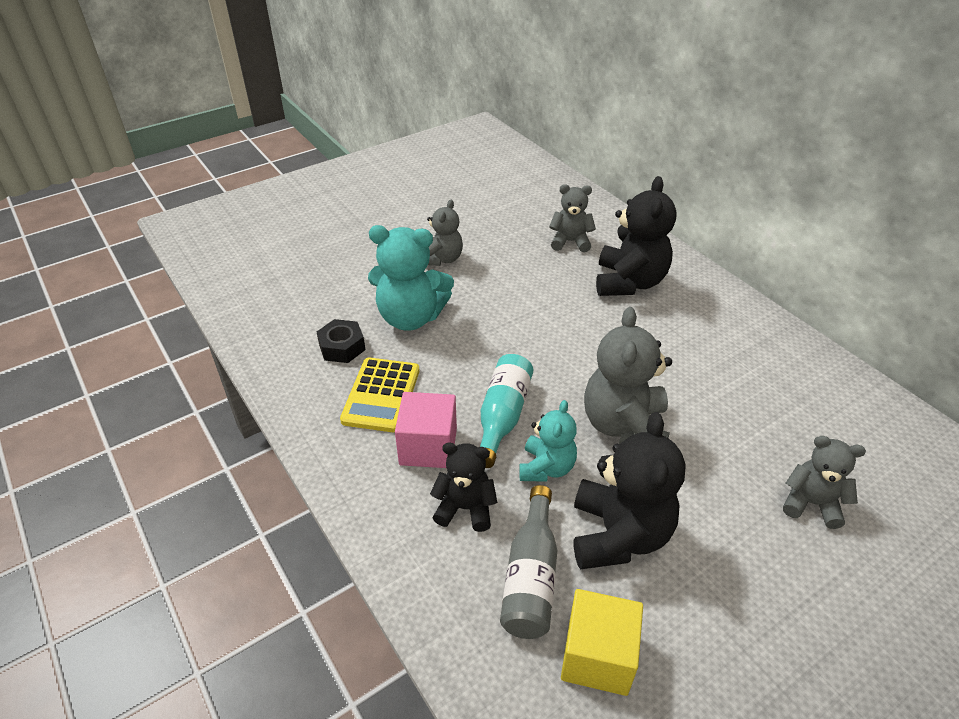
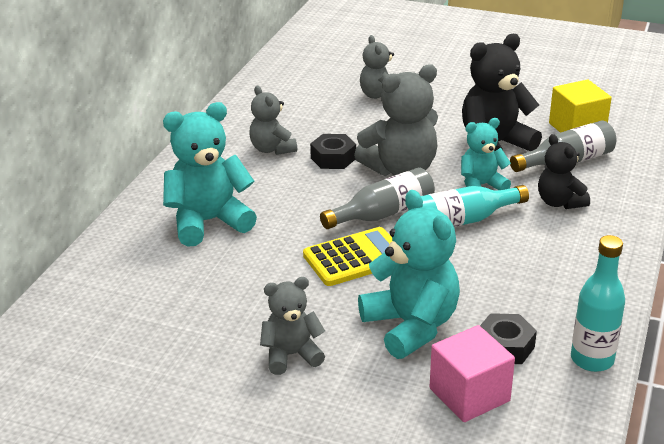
camera: 125 degrees left, 10 degrees down
yellow calculator [340,358,420,433] -> yellow calculator moved to [303,227,392,286]
pink cube [395,392,457,468] -> pink cube moved to [430,325,515,422]
grey teddy bear [549,184,596,252] -> grey teddy bear moved to [249,86,297,155]
black teddy bear [596,176,677,296] -> turquoise teddy bear [163,102,257,247]
none -> black nut [310,134,356,169]
none -> grey bottle [320,167,435,229]
none -> turquoise bottle [571,235,625,372]

